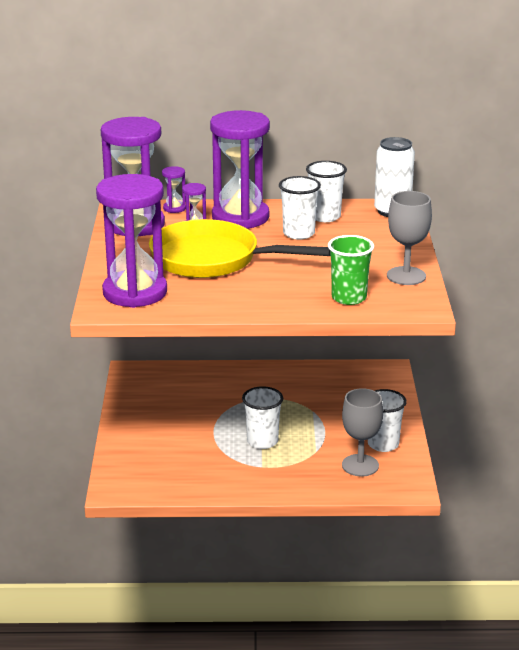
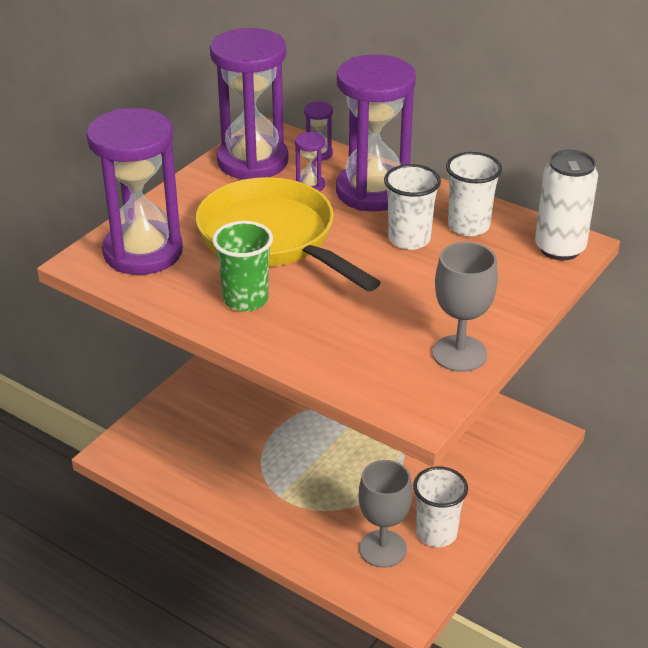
camera: 35 degrees right, 10 degrees up
white cup [242,386,283,449] -> none
green cup [328,235,374,305] -> green cup moved to [212,221,273,311]

